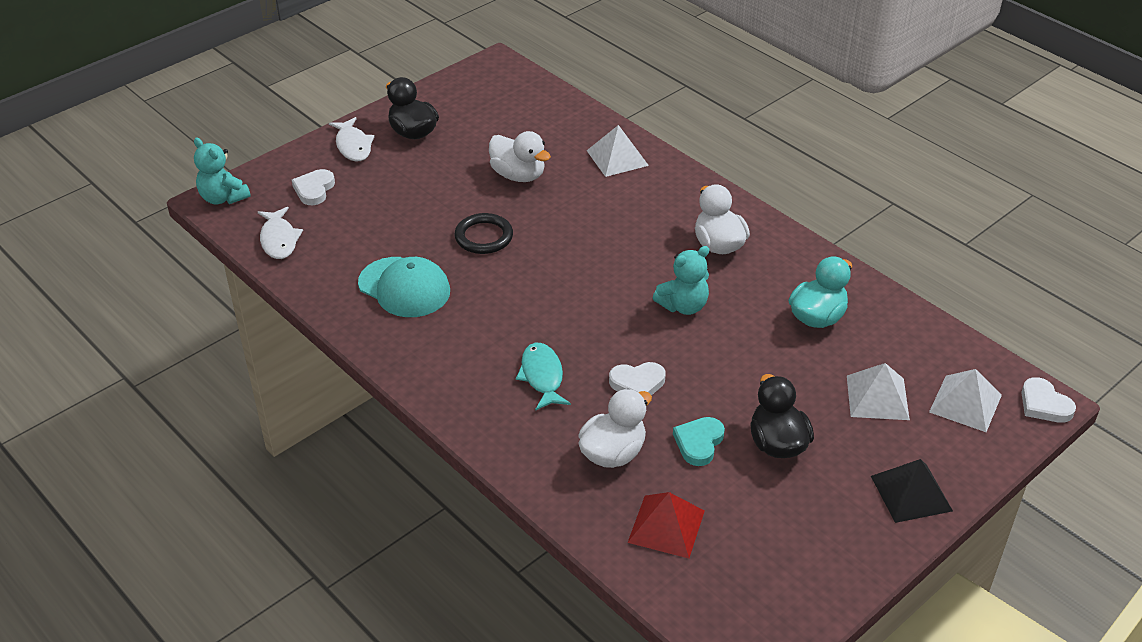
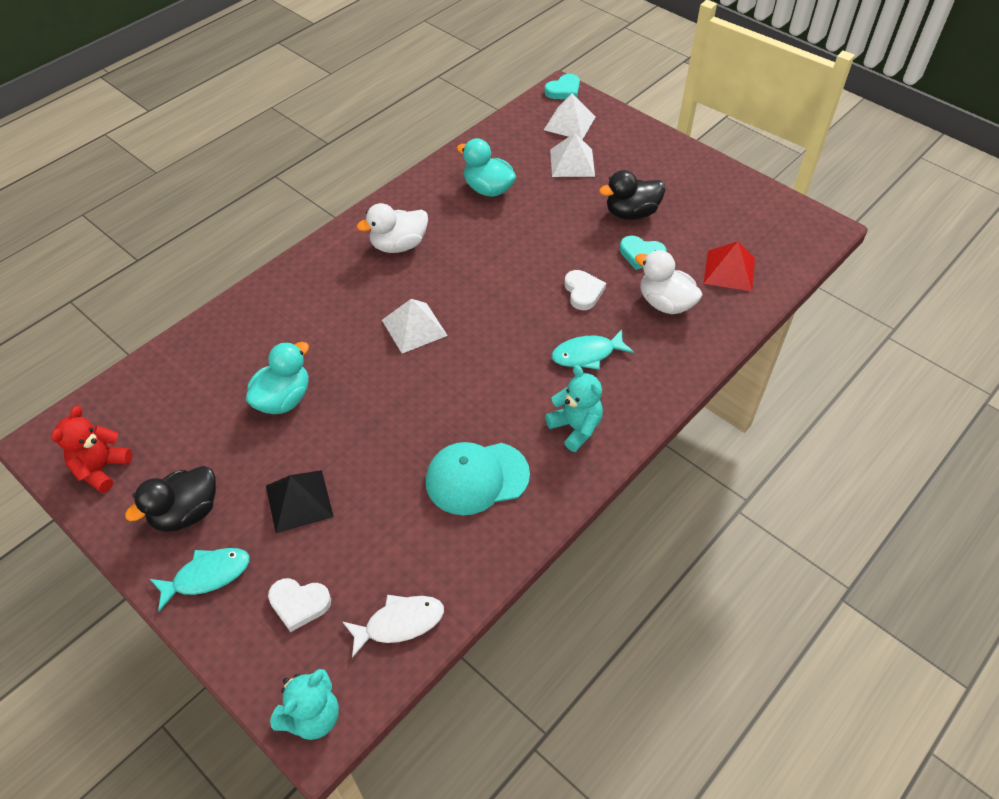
camera: 95 degrees left, 10 degrees up
white fish [329,117,375,162] -> turquoise fish [150,548,250,611]
turquoise cap [358,257,450,317] -> turquoise cap turned 135 degrees counterclockwise [425,442,530,515]
black ring [454,213,513,254] -> none
white duck [489,131,551,182] -> turquoise duck [246,342,309,414]
white pyramid [587,125,649,177] -> white pyramid moved to [382,299,448,353]
turquoise teddy bear [653,246,709,315] -> turquoise teddy bear moved to [545,365,603,452]
black pyramid [871,459,953,523] -> black pyramid moved to [266,470,334,533]
white heart [1021,377,1076,423] -> turquoise heart [545,74,580,99]
none -> red teddy bear [51,406,132,493]

